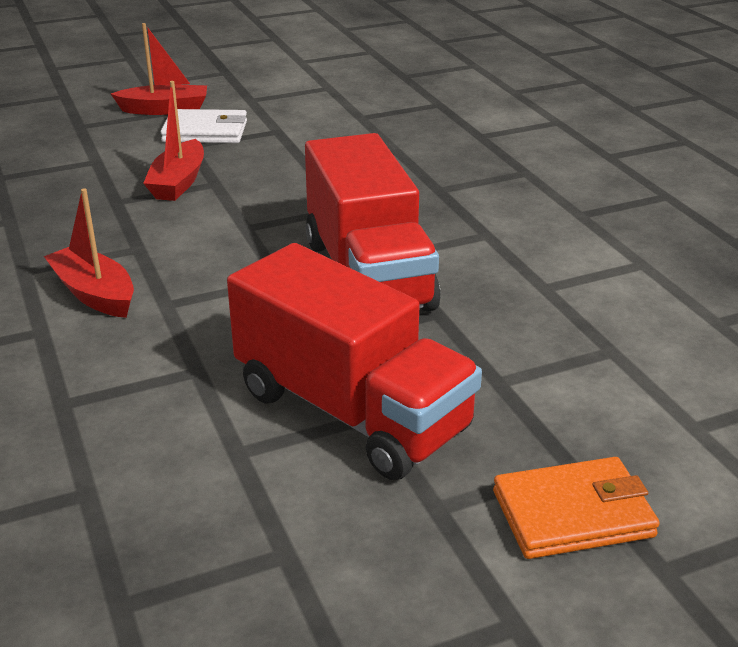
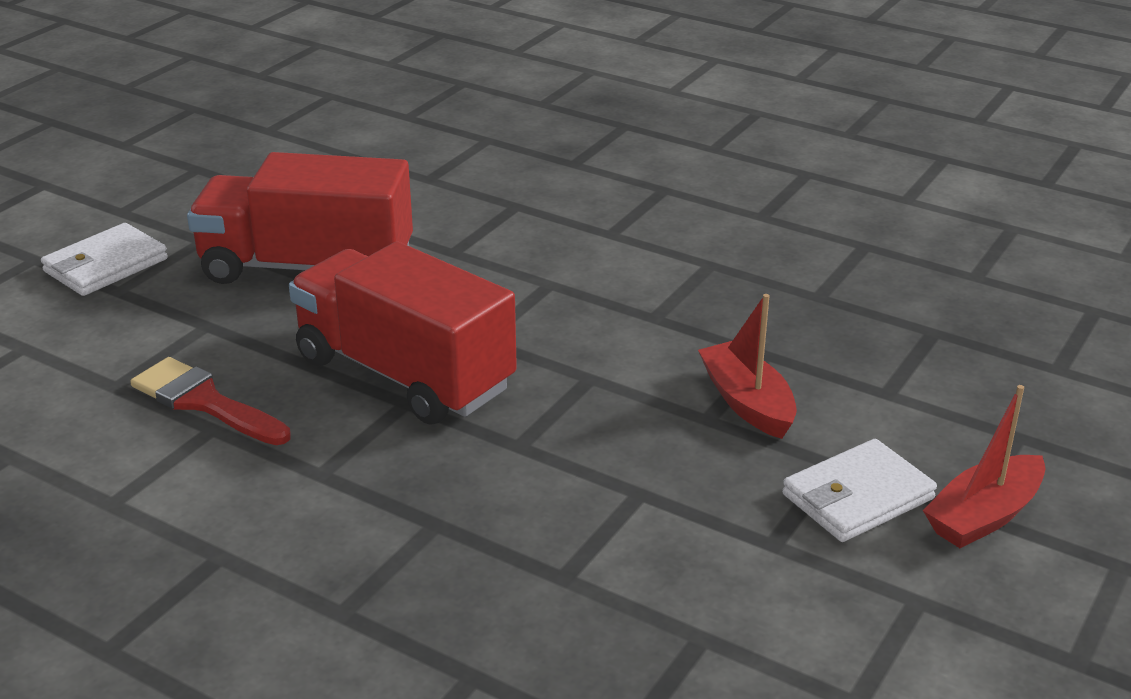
camera: 145 degrees right, 0 degrees up
red boat [44,188,134,318] -> none
orange wallet [493,457,660,559] -> white wallet [41,223,168,296]
none -> red brush [130,357,291,445]

